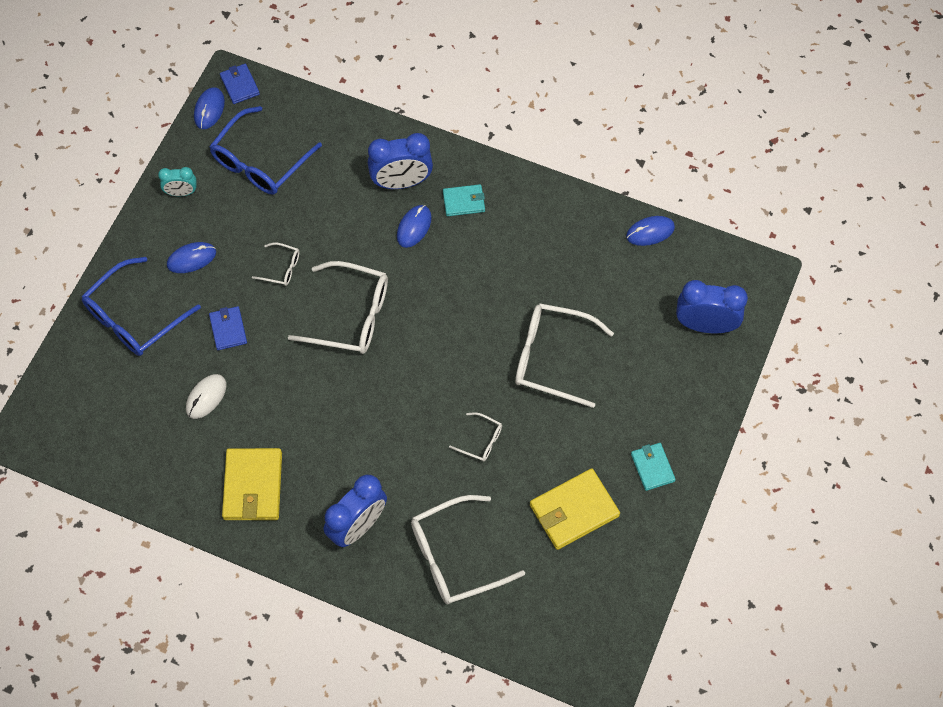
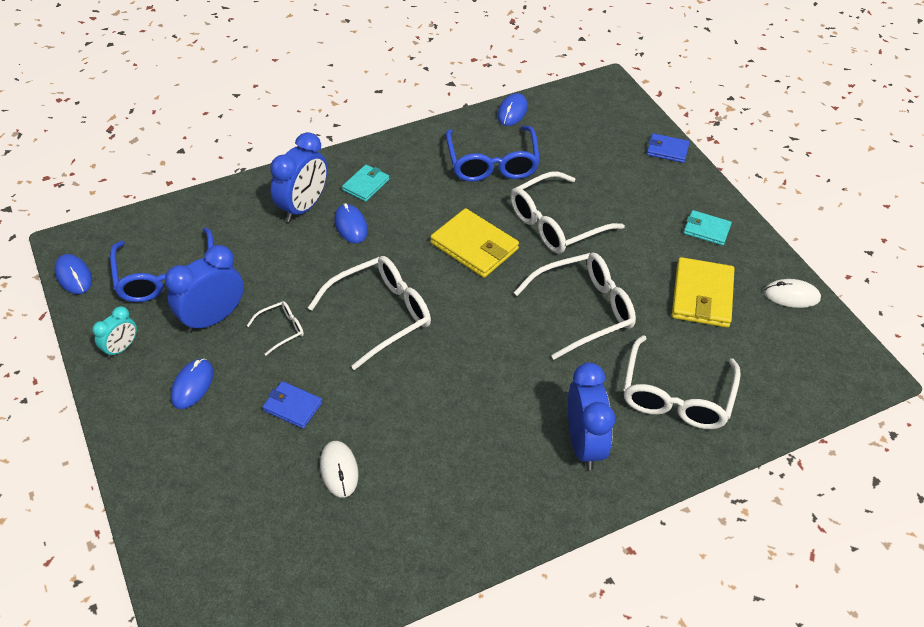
camera: 50 degrees left, 15 degrees down
blue glasses [81,257,201,356] -> blue glasses moved to [446,126,540,182]
blue wallet [220,64,260,104] -> blue wallet moved to [647,133,690,163]
yellow wallet [222,448,282,520] -> yellow wallet moved to [430,208,519,278]
white glasses [449,412,502,462] -> white glasses [514,253,636,360], size x2.10
blue clock [676,280,748,333] -> blue clock moved to [165,245,244,333]
none -> white mouse [764,279,821,308]

